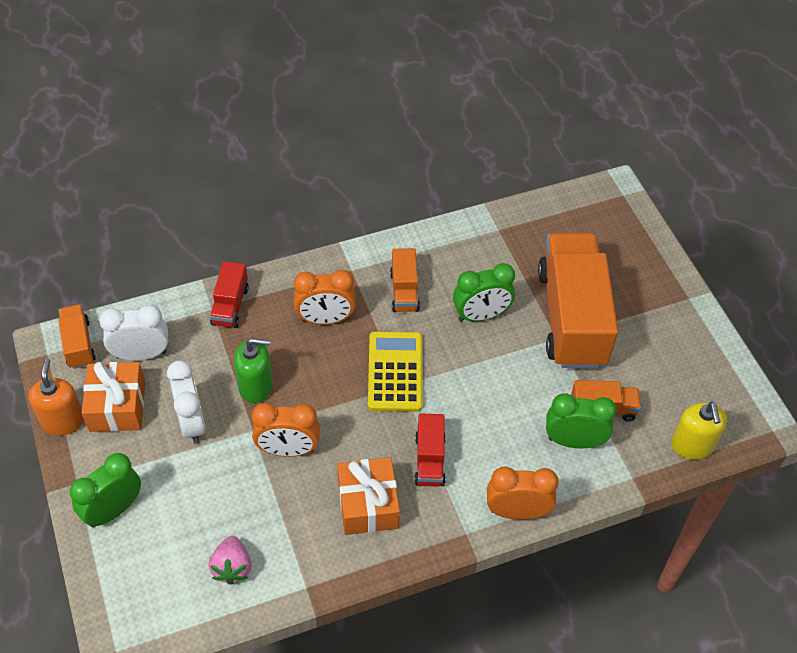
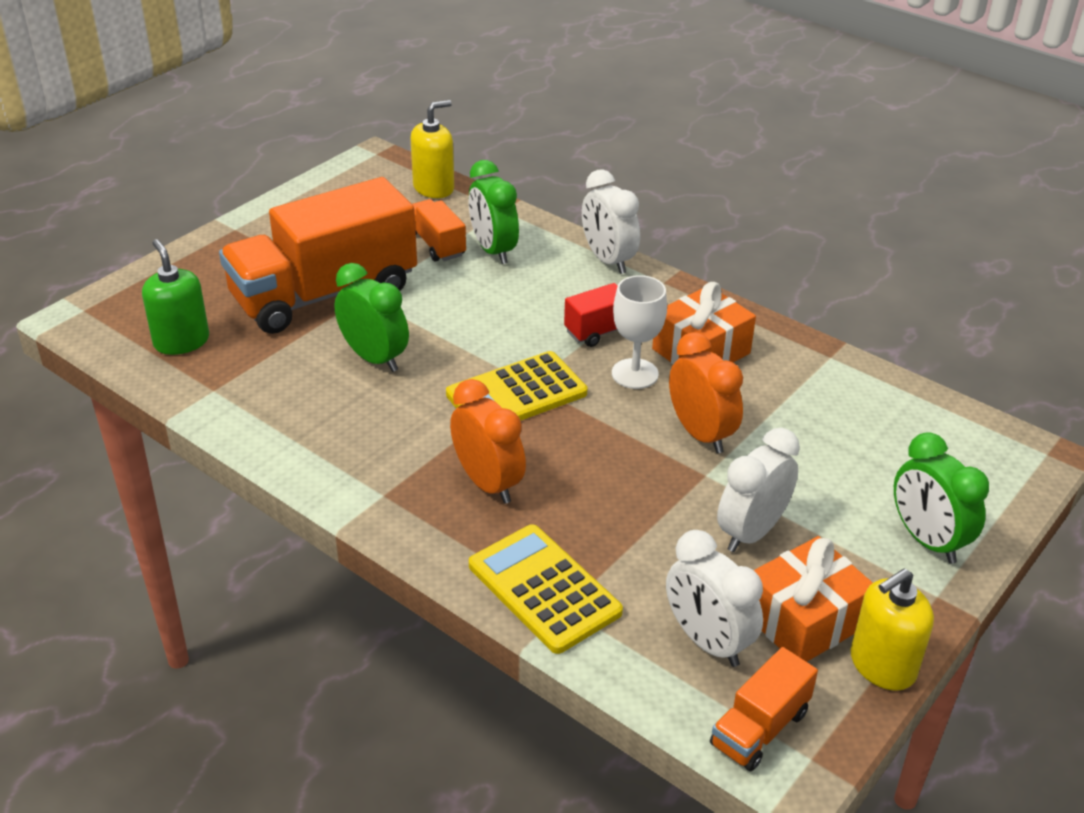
camera: 120 degrees left, 15 degrees down
orange soap dispenser [29,358,84,435] -> yellow soap dispenser [851,568,934,691]
green clock [70,453,141,528] -> green clock turned 45 degrees clockwise [894,432,989,564]
pink strawberry [209,536,251,585] -> none
red truck [210,261,249,328] -> yellow calculator [469,525,623,654]
green soap dispenser [234,338,273,403] -> green soap dispenser moved to [142,239,209,355]
orange truck [390,248,420,312] -> none
orange clock [487,467,559,520] -> white clock [582,169,640,274]
none -> white goblet [612,275,667,389]

